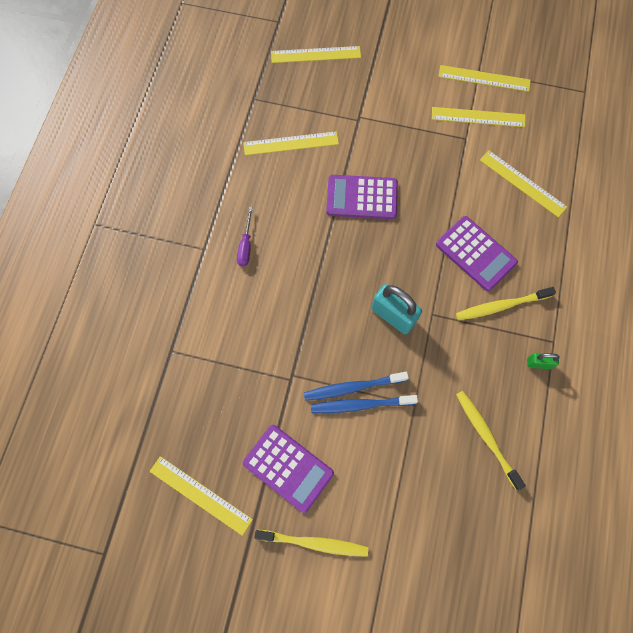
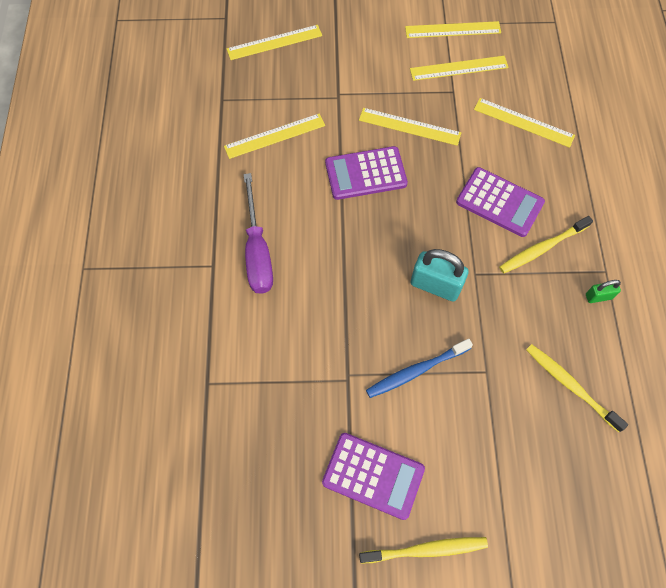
camera: 15 degrees left, 5 degrees down
yellow ruler [149,456,253,536] -> yellow ruler moved to [359,108,461,146]
purple screwdriver [237,207,253,266] -> purple screwdriver [244,173,273,294], size x1.87
blue toothbrush [311,395,418,413] -> none

